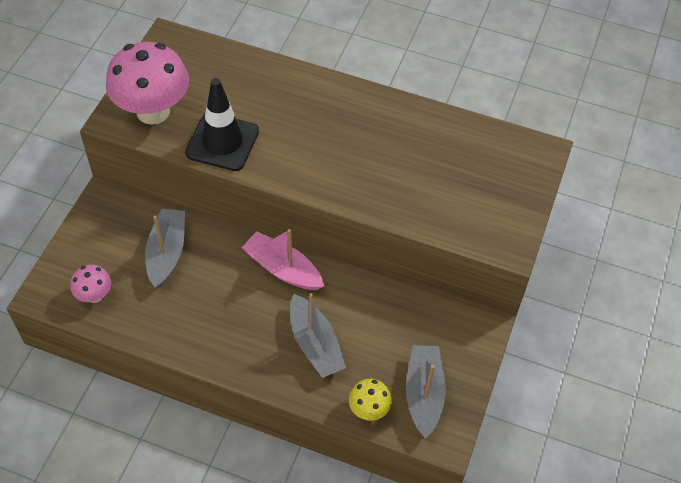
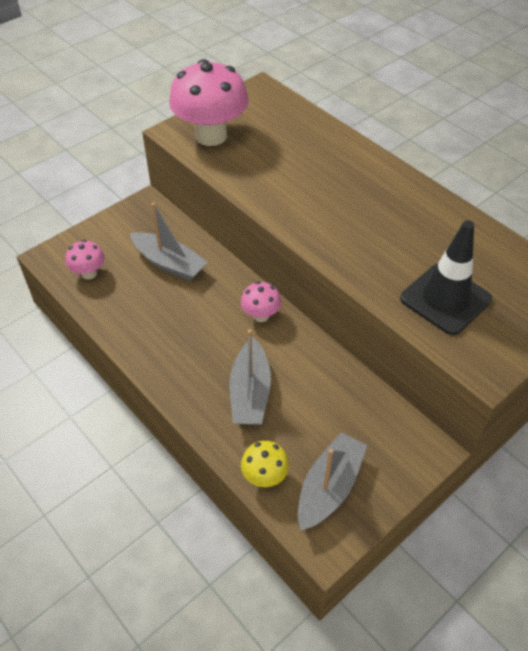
camera: 30 degrees right, 5 degrees down
grey boat [145,209,185,288] -> grey boat turned 90 degrees clockwise [130,202,208,281]
black traffic cone [185,78,259,171] -> black traffic cone moved to [400,220,492,335]
pink boat [241,229,324,290] -> pink mushroom [241,281,281,322]

